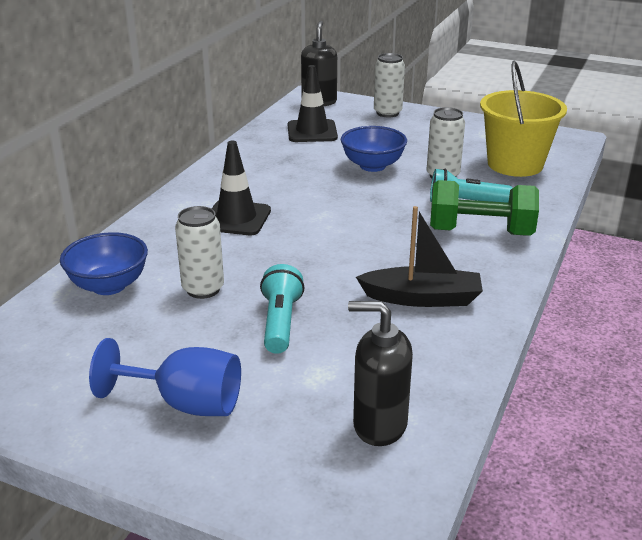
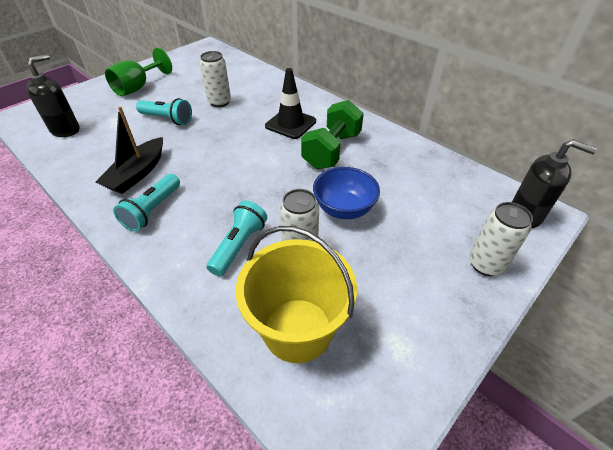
camera: 110 degrees right, 15 degrees up
blue bowl [60,232,148,295] -> none
blue goblet [89,338,241,416] -> green goblet [105,48,172,96]
black traffic cone [288,65,338,142] -> none
green dumbbell [430,180,539,236] -> green dumbbell moved to [301,100,364,169]
none -> turquoise flashlight [113,174,180,232]

